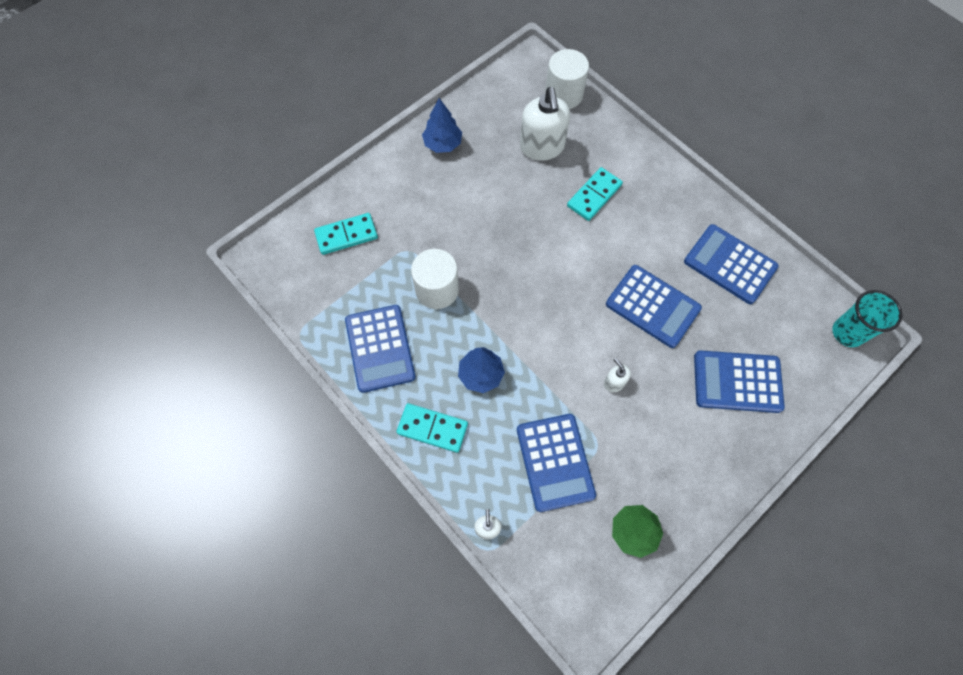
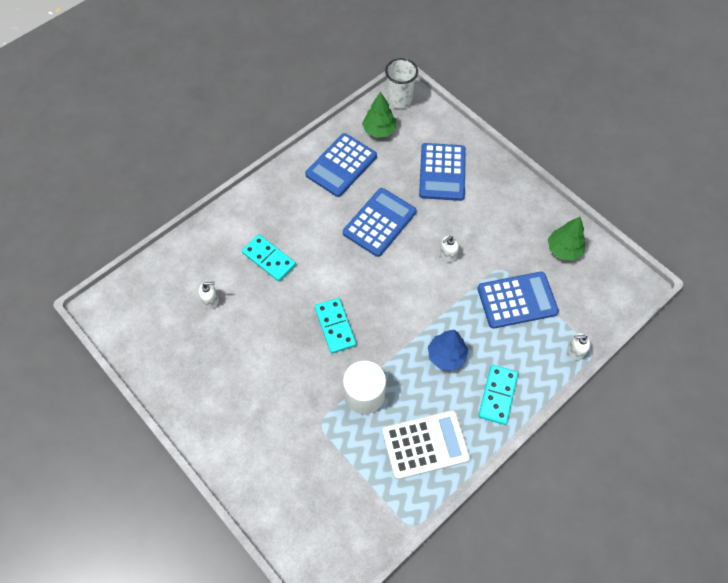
camera: 90 degrees left, 5 degrees down
turquoise domino [314,213,378,255] -> turquoise domino moved to [315,298,356,354]
blue calculator [345,305,416,393] -> white calculator [382,410,470,479]
blue tree [422,98,462,153] -> none
white soap dispenser [520,87,570,161] -> white soap dispenser [199,282,219,309], size x0.46
white cylinder [545,49,589,109] -> none
turquoise cup [832,290,902,347] -> white cup [385,58,418,109]
none -> green tree [362,91,396,138]

